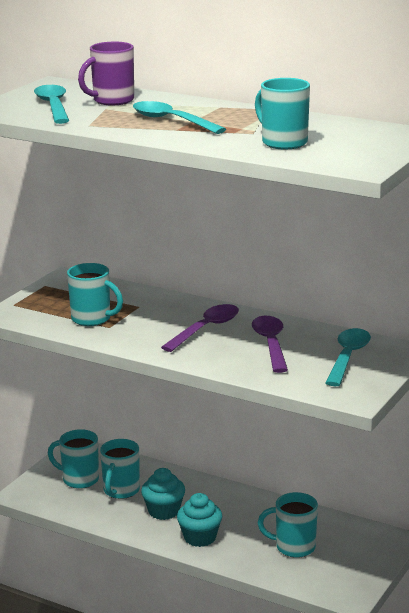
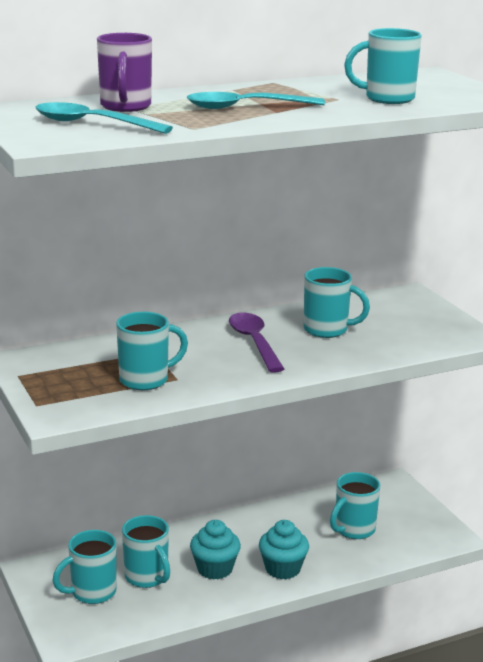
camera: 55 degrees left, 0 degrees up
purple spoon [252,316,288,373] -> turquoise mug [304,267,370,338]
turquoise spoon [326,328,371,386] -> none

